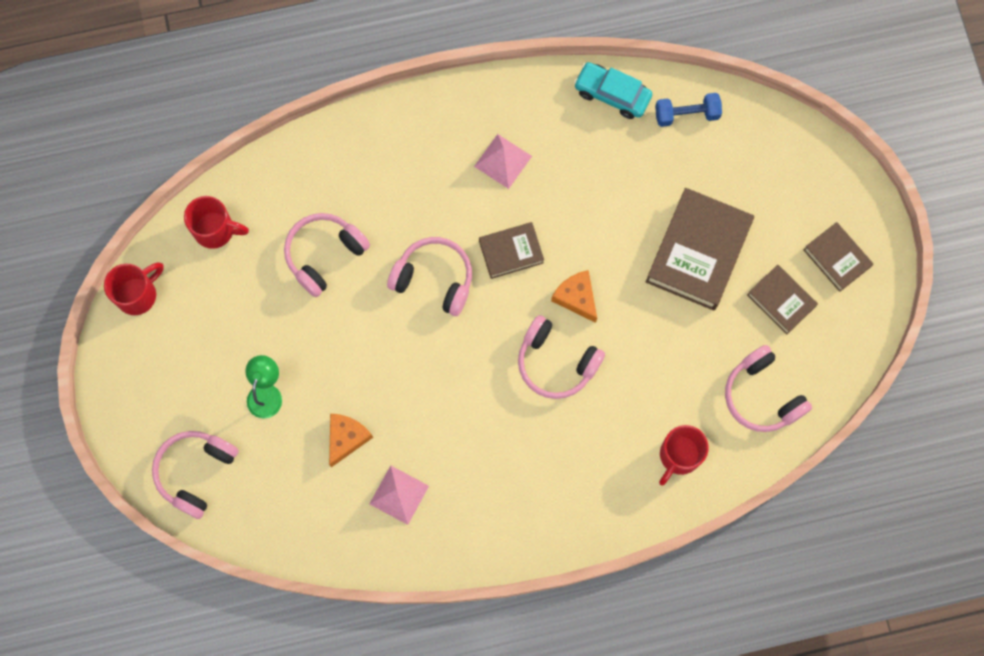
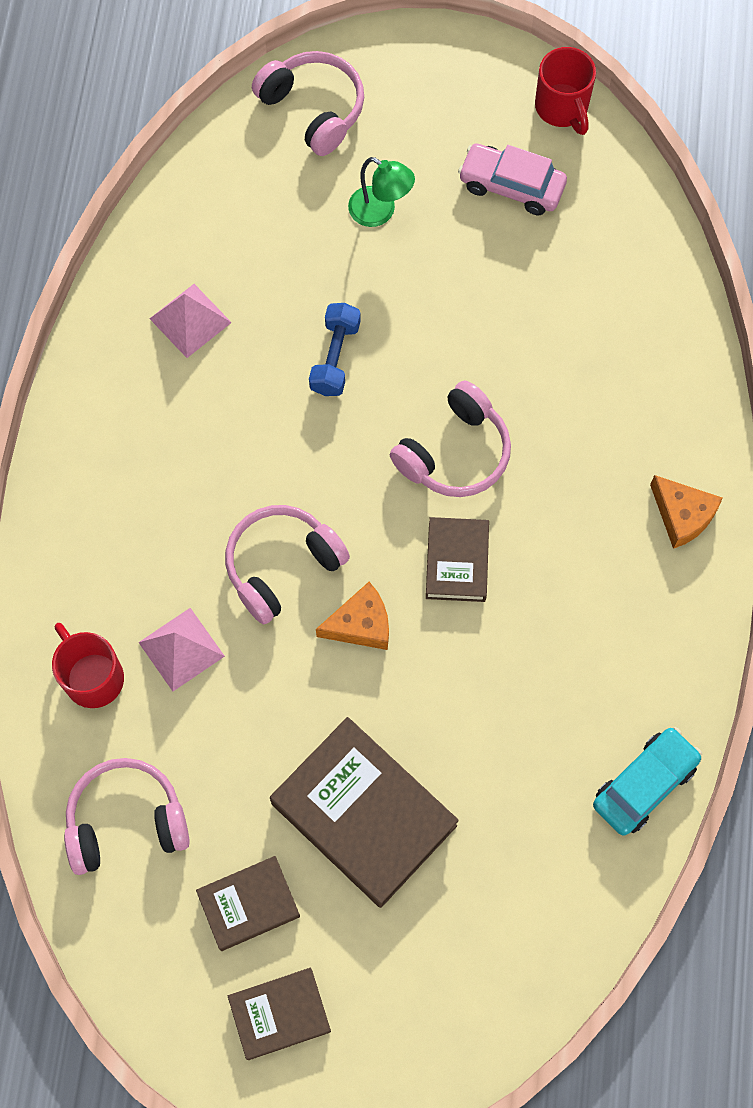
camera: 110 degrees right, 5 degrees down
red mug [184,196,249,249] -> none
pink headphones [284,213,370,297] -> none
orange cheese [329,414,373,467] -> orange cheese moved to [650,475,723,549]
pink pyramid [474,134,532,189] -> pink pyramid moved to [138,608,225,691]
blue dumbbell [655,93,722,127] -> blue dumbbell moved to [309,303,361,396]
none -> pink car [458,143,567,215]

